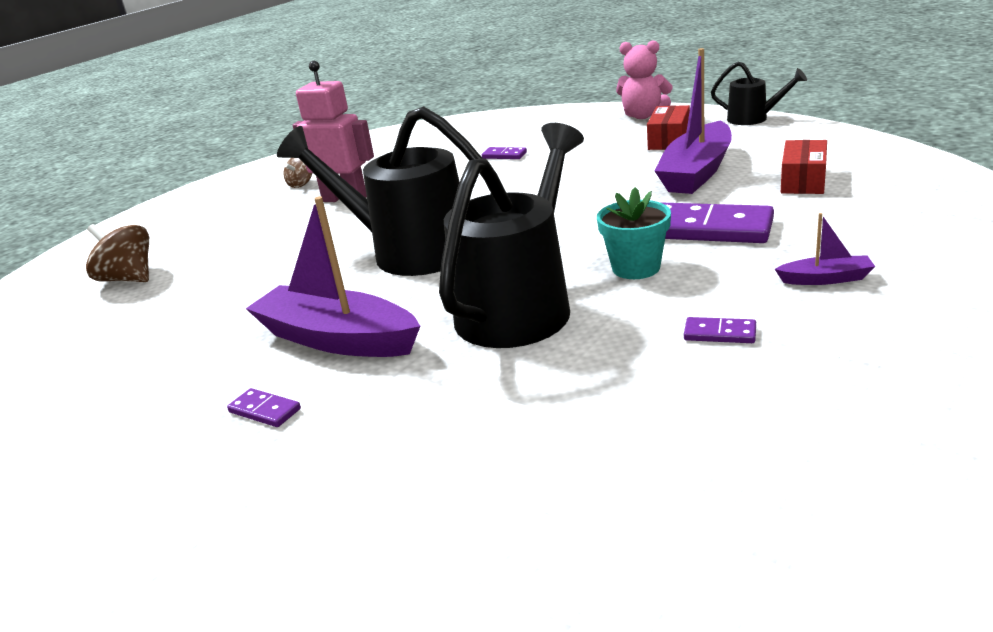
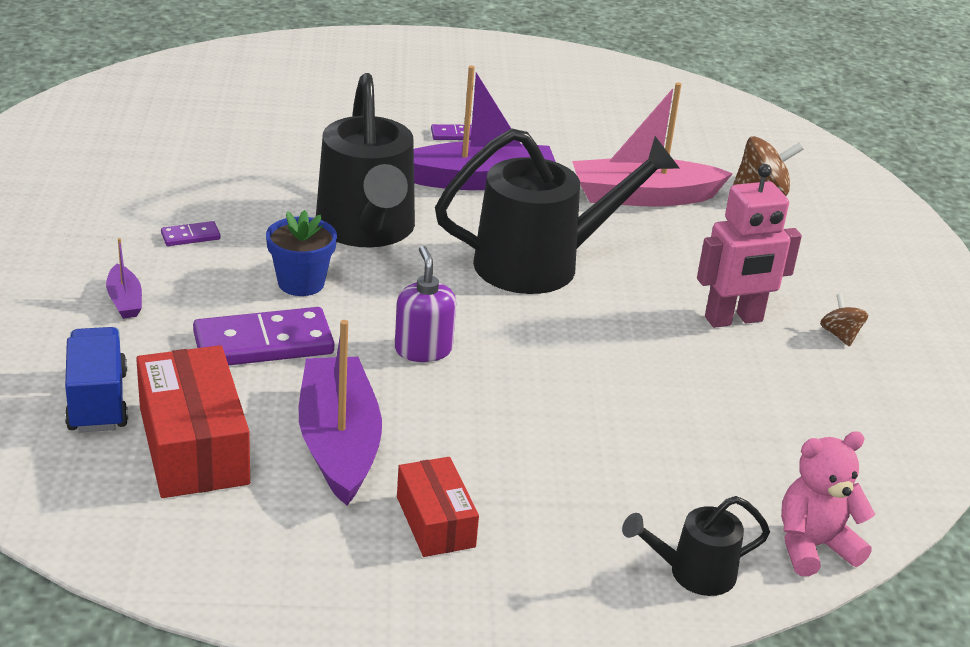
camera: 135 degrees right, 5 degrees up
purple domino [482,147,527,159] -> none
turquoise flower pot [597,187,671,279] -> blue flower pot [266,210,337,296]
pink teddy bear [616,40,673,119] -> pink teddy bear moved to [781,431,875,576]
black watering can [711,61,807,125] -> black watering can moved to [622,496,770,596]
purple boat [775,213,875,285] -> purple boat turned 75 degrees counterclockwise [106,238,142,319]
red box [781,140,827,194] -> red box [136,345,250,498], size x1.65
none -> blue truck [65,327,128,432]
none -> purple soap dispenser [395,246,456,362]
none -> pink boat [572,83,733,207]

